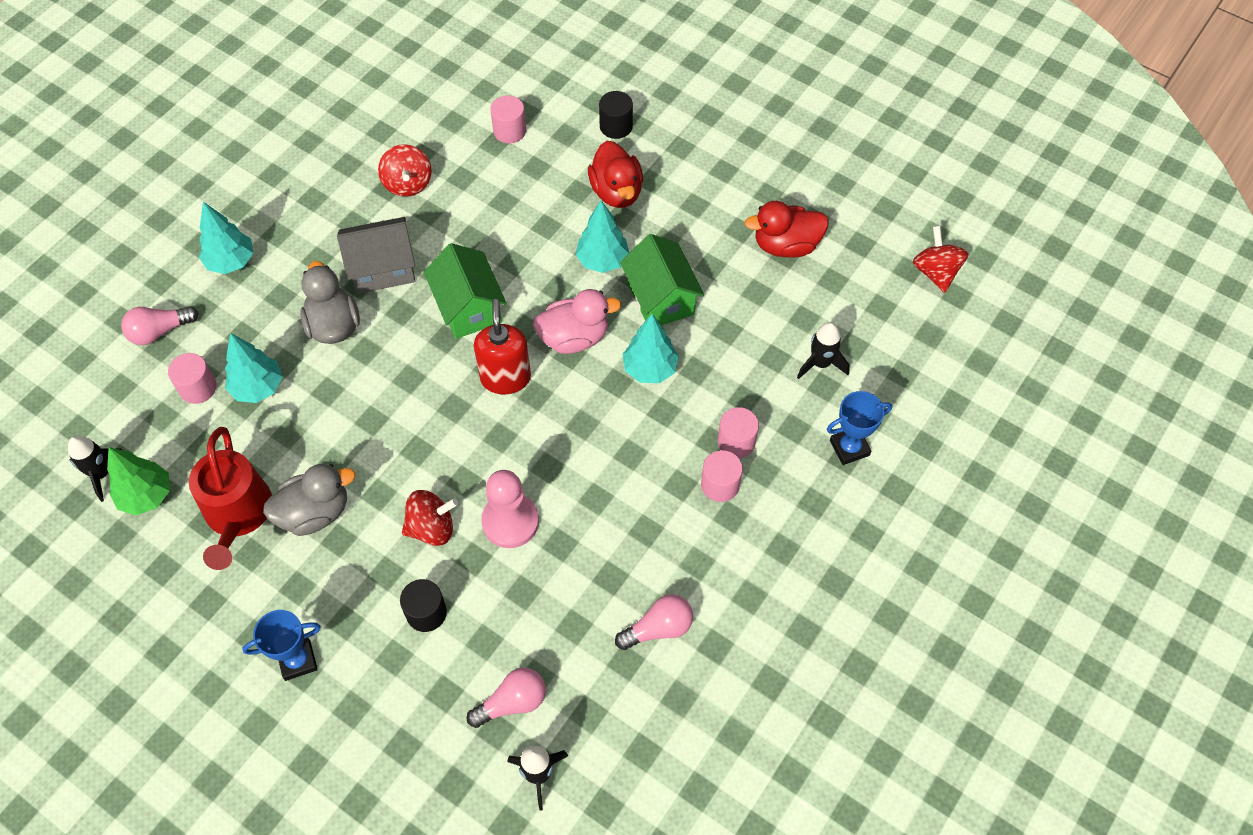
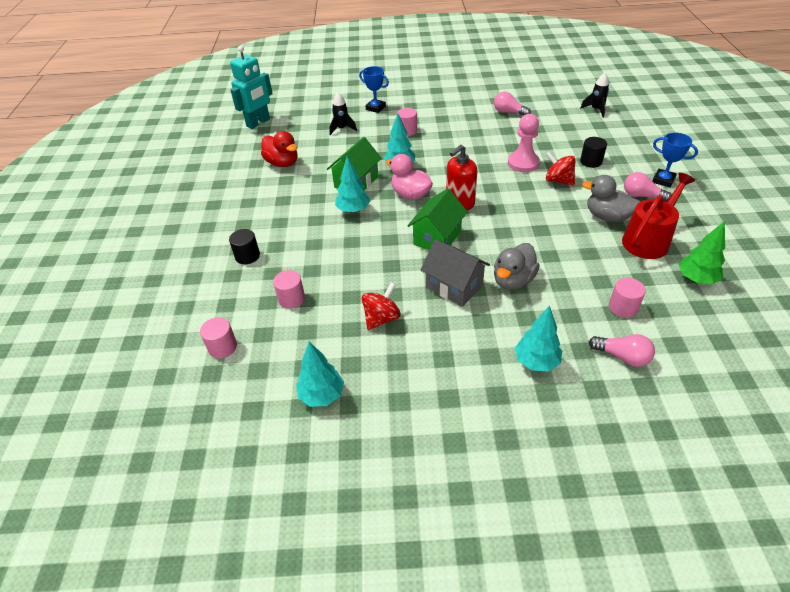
camera: 125 degrees left, 15 degrees down
black rocket [68,436,122,502] -> none
turquoise tree [225,333,283,403] -> turquoise tree moved to [296,342,344,407]
pink light bulb [467,668,546,728] -> pink light bulb moved to [624,172,671,202]
red duck [588,141,643,208] -> none
pink cylinder [701,450,743,502] -> pink cylinder moved to [200,317,237,358]
red spinning top [913,226,969,293] -> turquoise robot [230,45,273,129]

